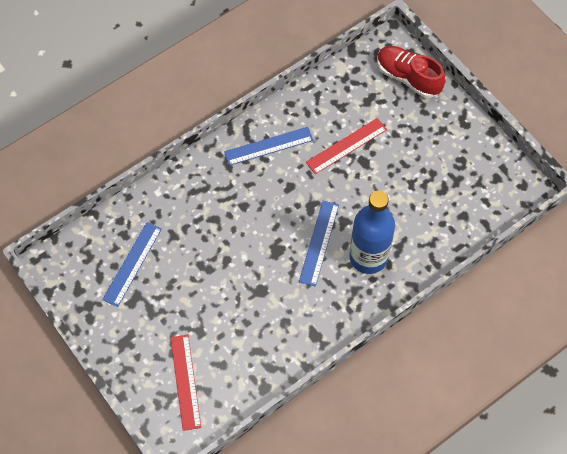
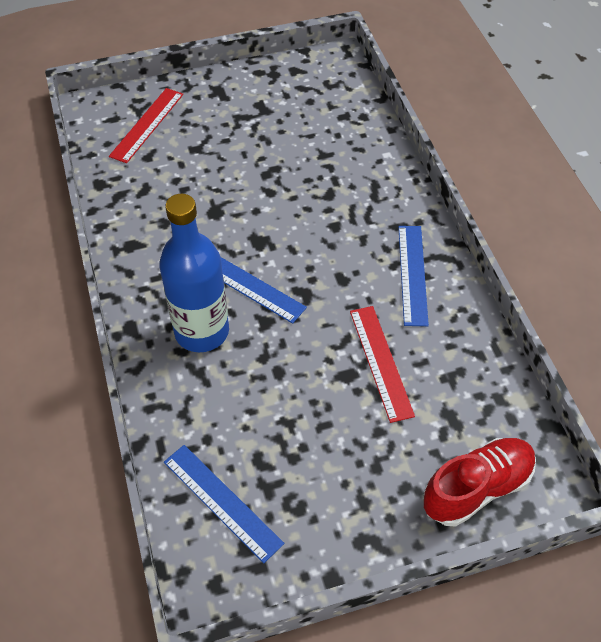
camera: 110 degrees right, 10 degrees down
blue ruler [102,222,162,307] -> blue ruler moved to [164,445,284,563]
red ruler [170,335,201,431] -> red ruler turned 75 degrees counterclockwise [109,88,183,163]

